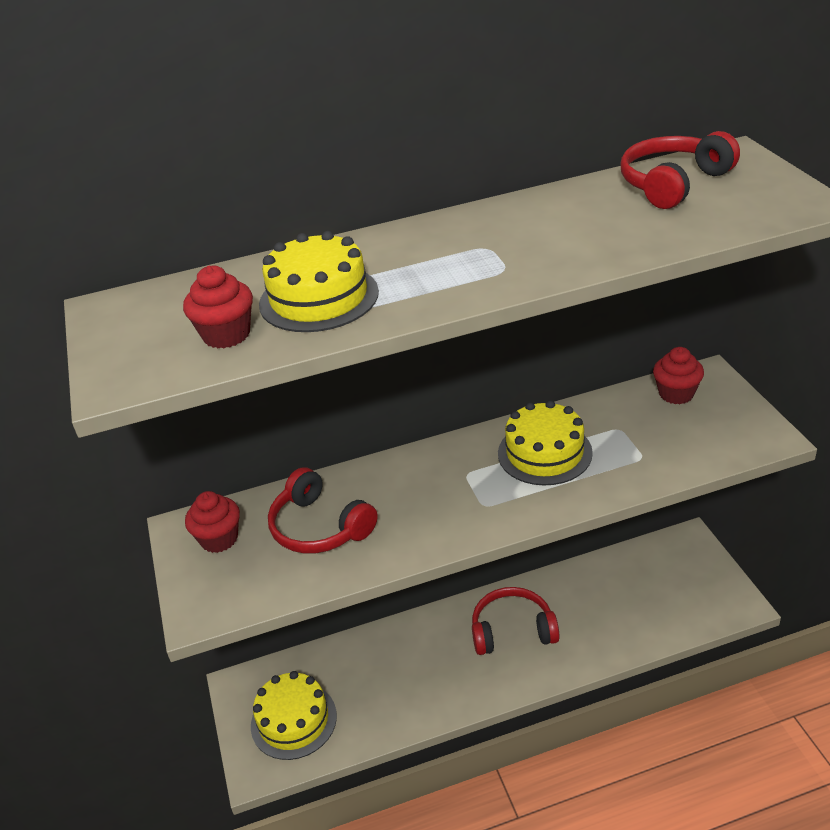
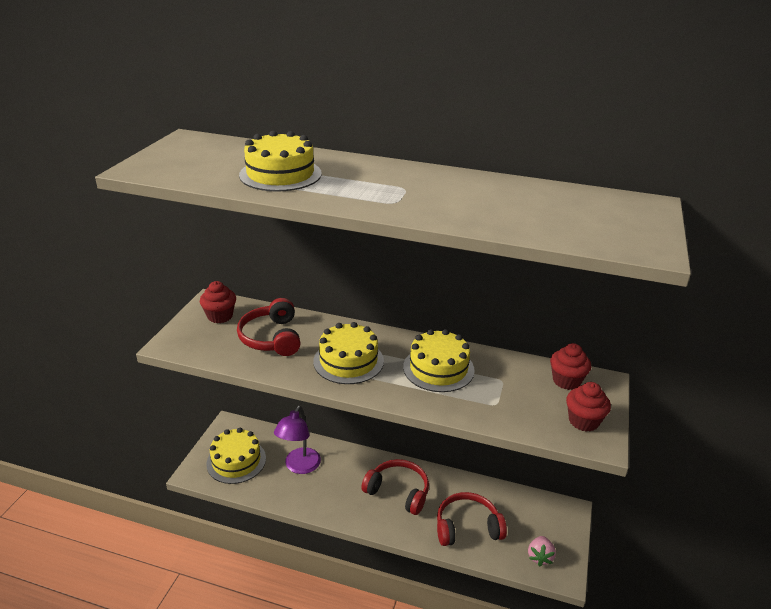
camera: 30 degrees right, 5 degrees down
red cupcake [183,266,253,348] -> red cupcake moved to [566,382,611,432]
red headphones [621,131,740,209] -> red headphones moved to [437,492,507,546]
none -> purple lamp [274,406,321,474]
none -> yellow cake [313,322,384,384]
none -> pink strawberry [528,536,556,566]

